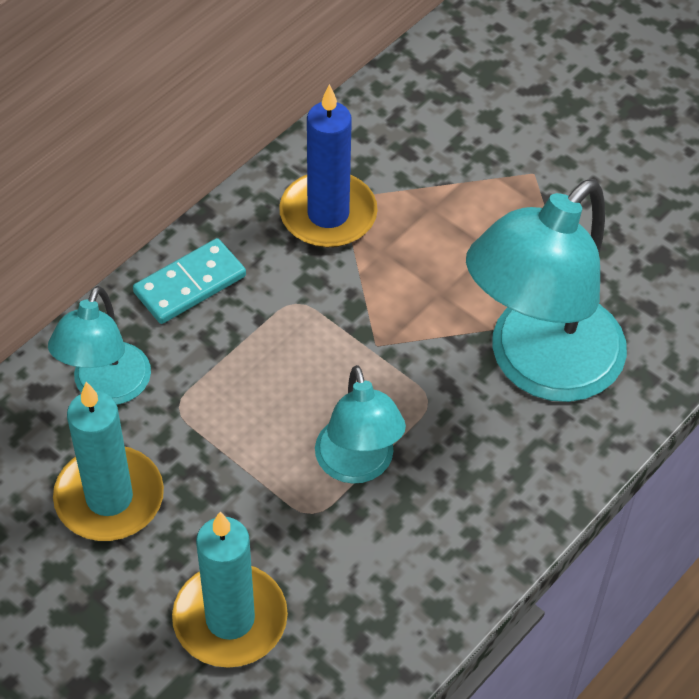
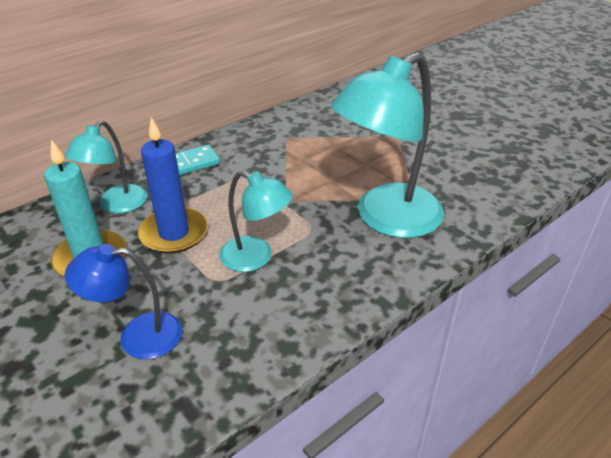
camera: 10 degrees right, 15 degrees down
turquoise candle [172,512,288,668] -> blue lamp [65,244,182,359]
blue candle [279,84,378,248] -> blue candle moved to [138,117,208,254]
turquoise lamp [315,365,406,484] -> turquoise lamp turned 60 degrees counterclockwise [219,171,293,272]

